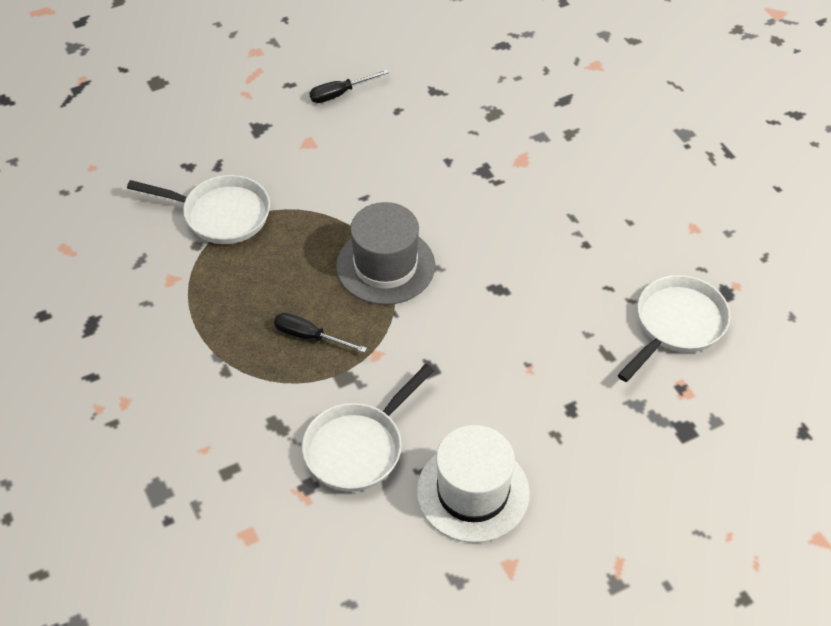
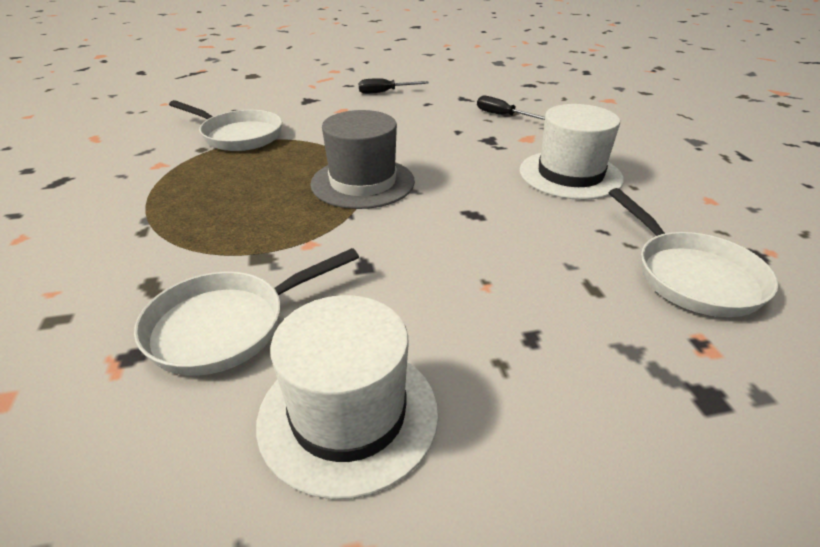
camera: 15 degrees right, 15 degrees down
black screwdriver [274,313,367,353] -> black screwdriver moved to [477,95,545,120]
white pan [618,275,731,382] -> white pan turned 105 degrees clockwise [609,188,778,317]
none -> white hat [520,104,624,200]

